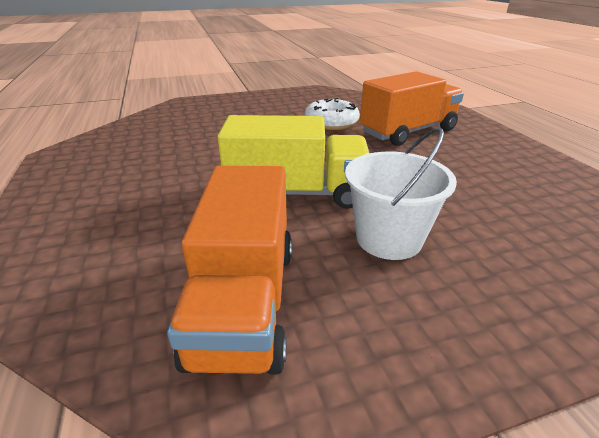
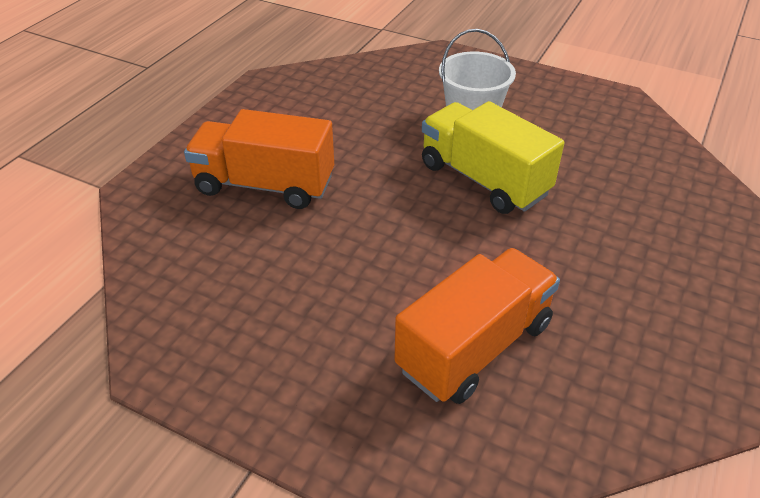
camera: 135 degrees left, 10 degrees up
orange truck [167,166,292,375] -> orange truck moved to [394,248,560,404]
white donut [305,98,360,130] -> none

